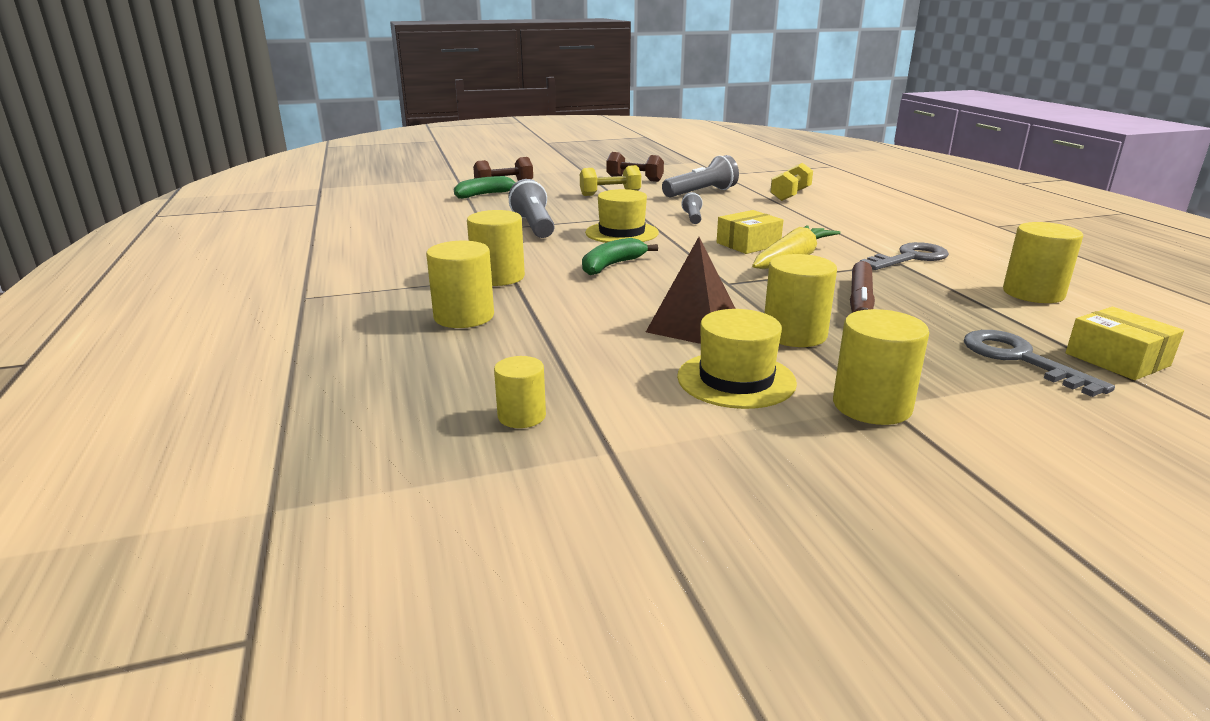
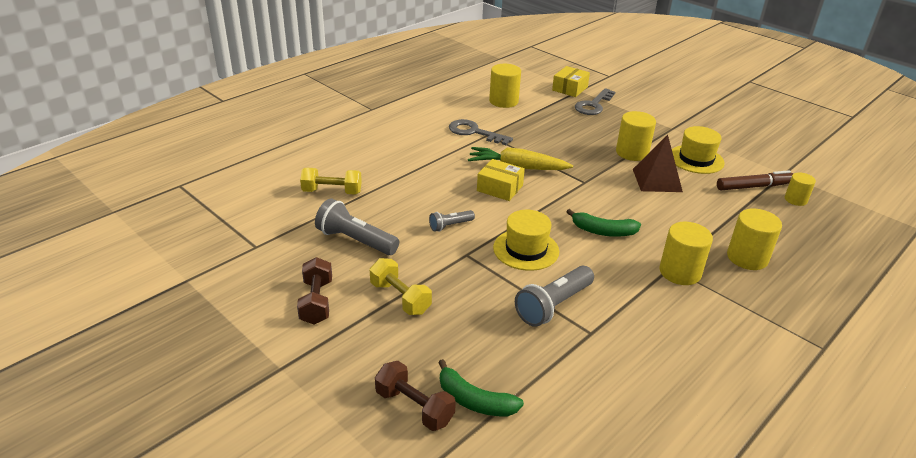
camera: 120 degrees left, 10 degrees up
yellow cylinder [833,309,929,425] -> none
brown marker [850,261,875,313] -> brown marker moved to [717,170,793,190]

